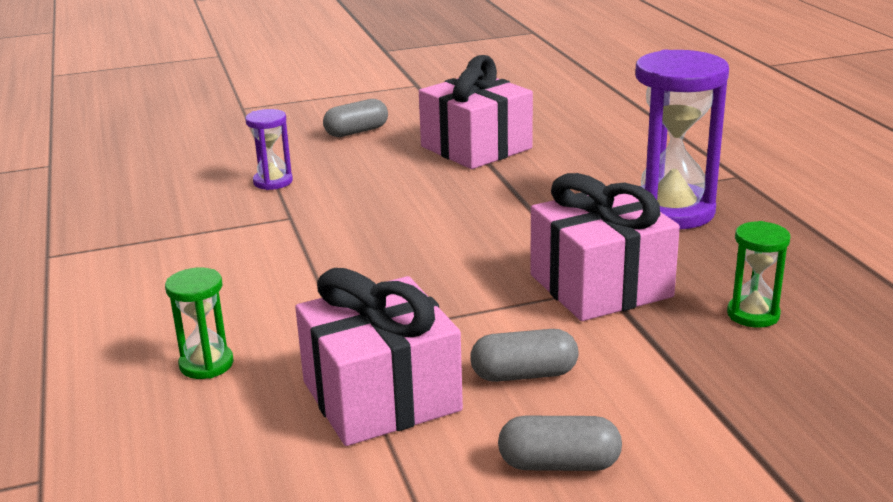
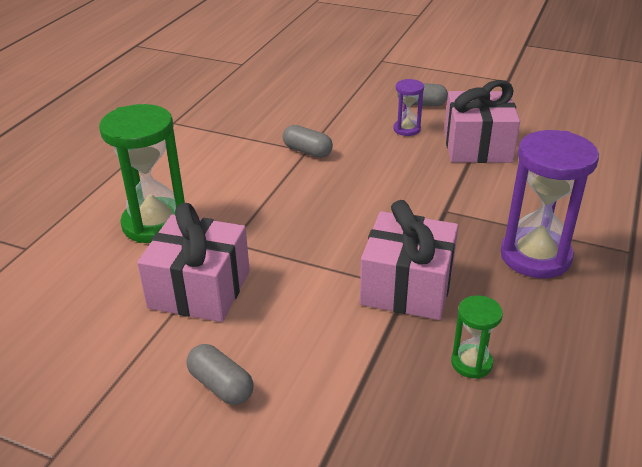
camera: 40 degrees right, 10 degrees up
green hourglass [165,268,234,379] -> green hourglass [99,104,185,243], size x2.01
purple hourglass [245,109,293,190] -> purple hourglass moved to [393,79,424,136]
grey capsule [470,329,578,382] -> grey capsule moved to [283,125,333,158]

